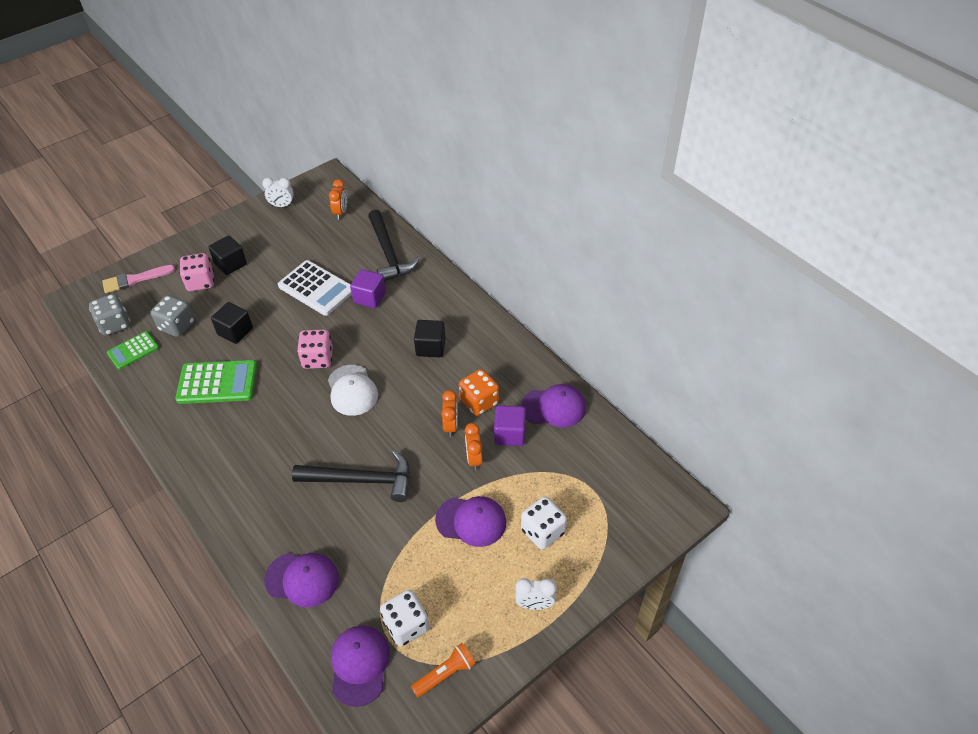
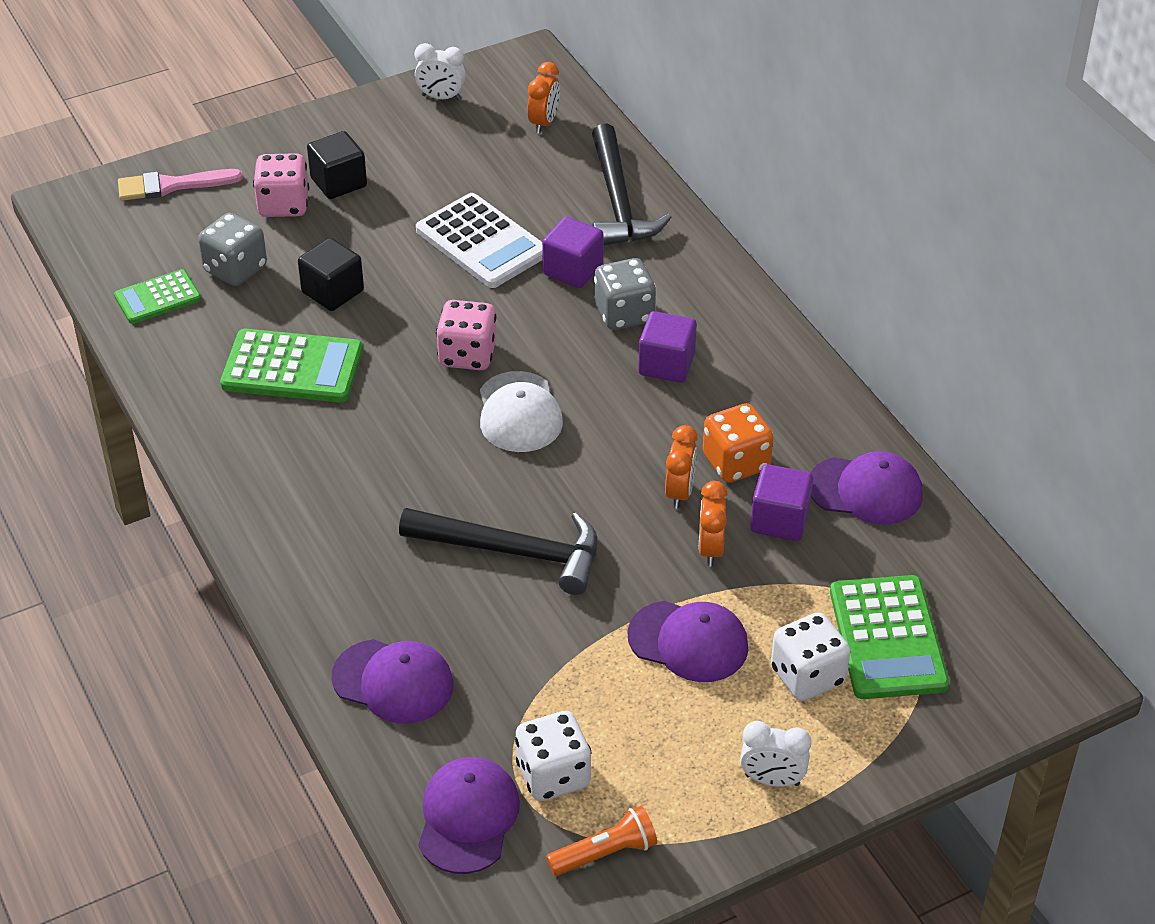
camera: 10 degrees right, 5 degrees down
grey dice [89,294,130,336] -> grey dice moved to [594,258,656,330]
black cube [414,320,446,357] -> purple cube [638,311,697,383]
none -> green calculator [830,575,949,699]

